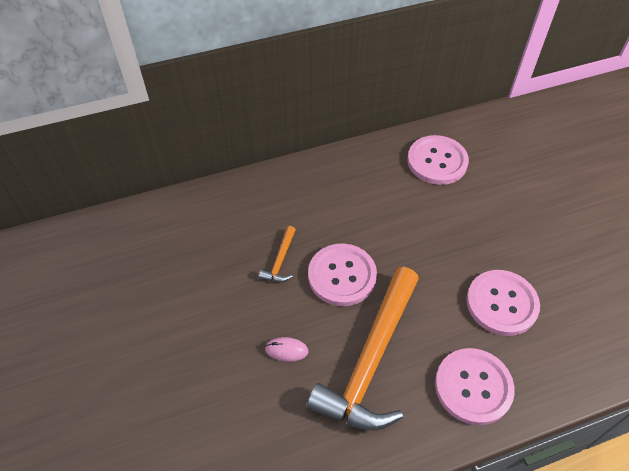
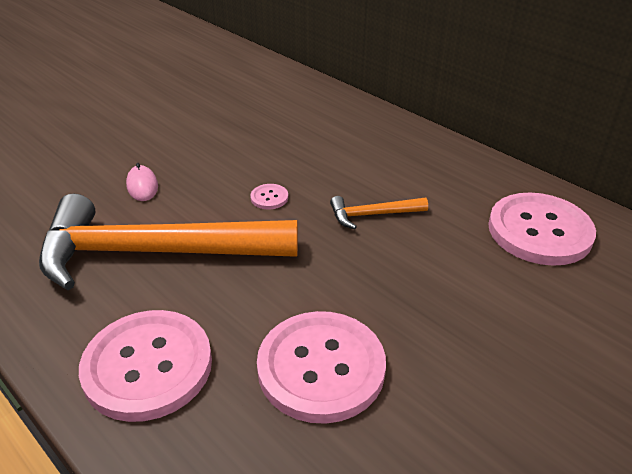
camera: 65 degrees right, 15 degrees down
orange hammer [259,226,296,282] -> orange hammer moved to [330,196,428,229]
pink button [308,243,377,306] -> pink button [250,184,288,209], size x0.40

